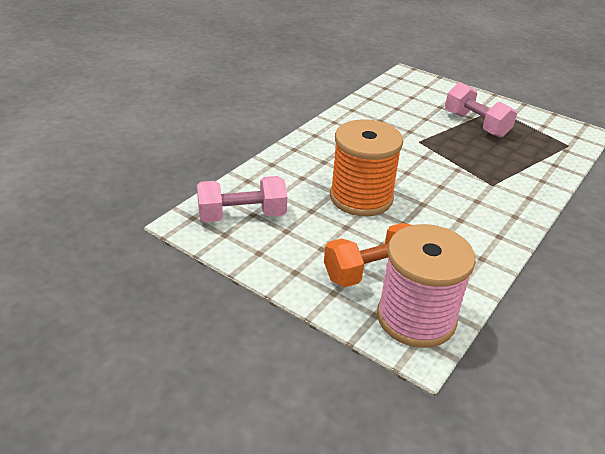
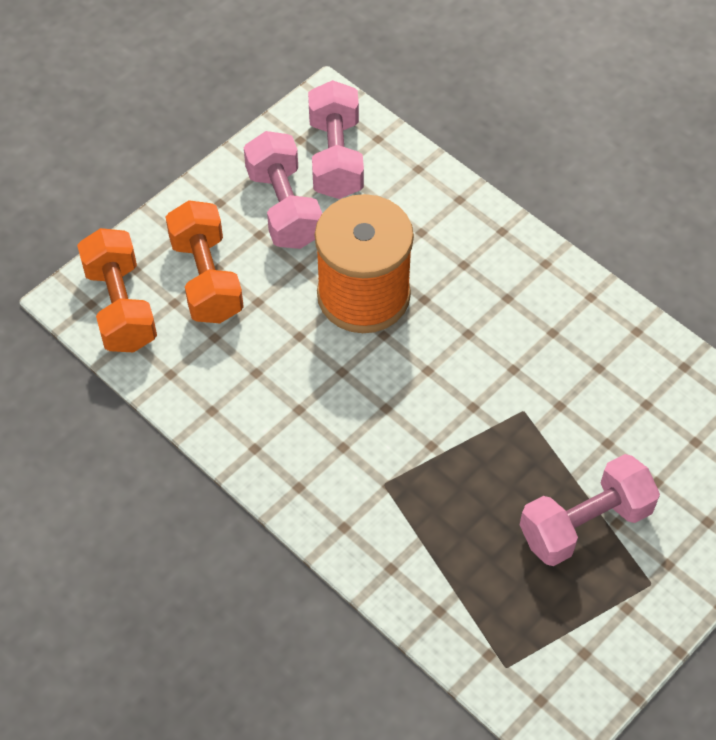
camera: 100 degrees right, 20 degrees up
pink spool [377,224,476,348] -> orange dumbbell [77,228,157,353]
none -> pink dumbbell [244,131,322,249]

